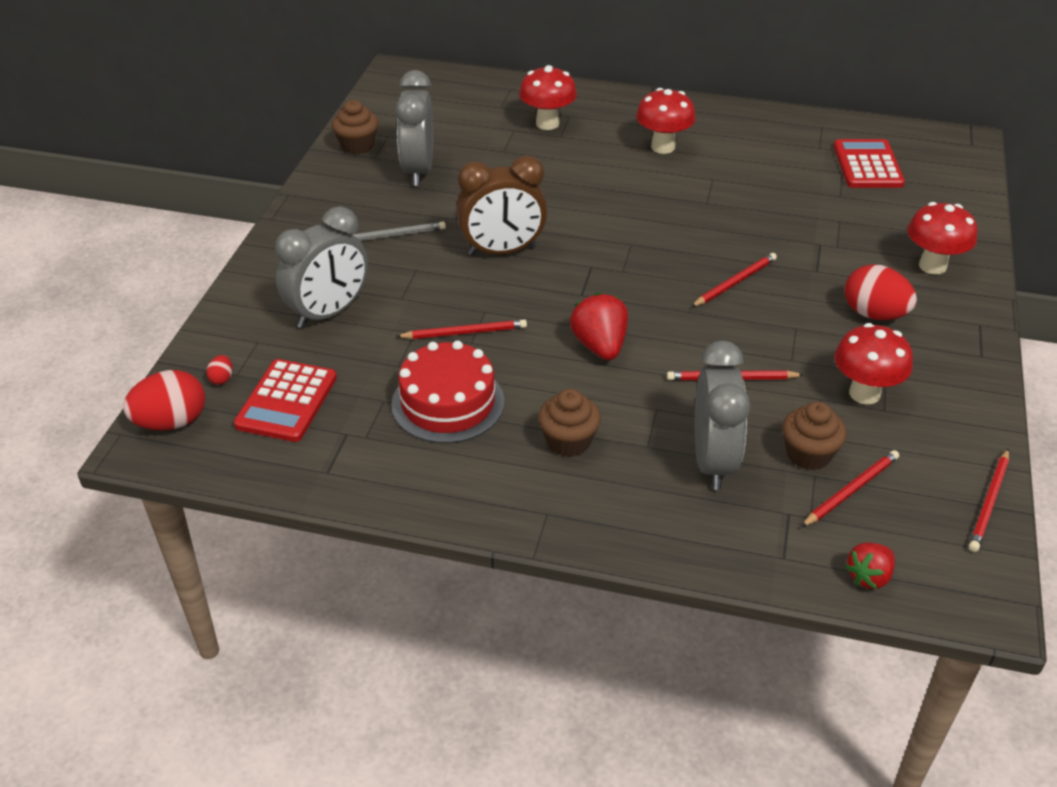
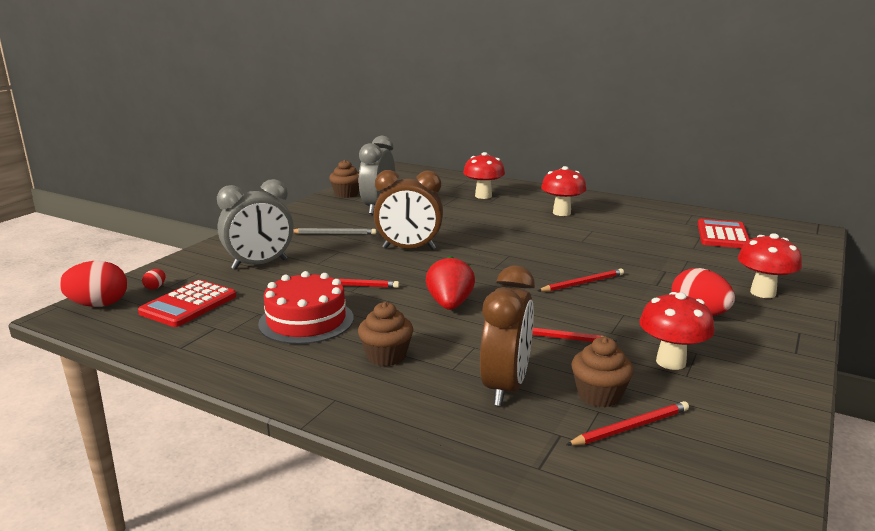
camera: 15 degrees right, 20 degrees down
grey clock [694,341,750,490] -> brown clock [480,266,535,406]
red strawberry [845,542,895,589] -> none
red pencil [969,449,1009,552] -> none

